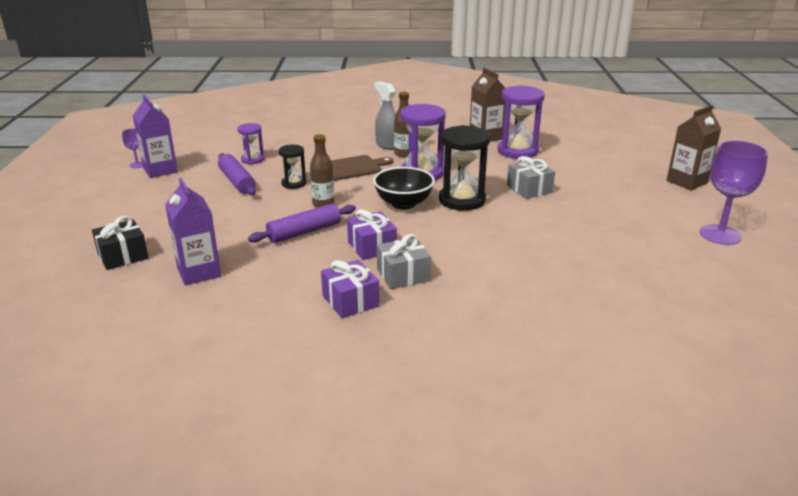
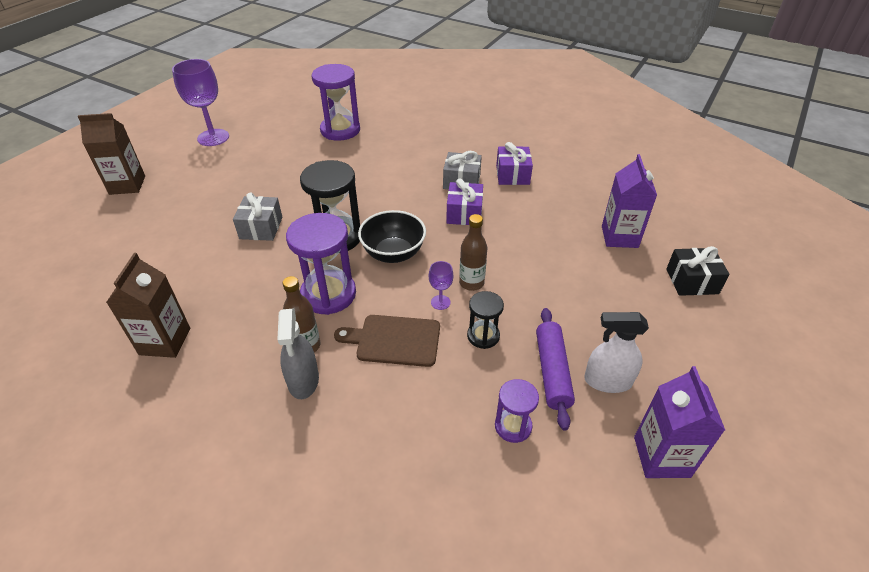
camera: 150 degrees left, 15 degrees up
purple goblet [122,129,143,168] -> purple goblet moved to [429,261,453,310]
purple rolling pin [248,204,356,243] -> none
purple hourglass [498,85,545,159] -> purple hourglass moved to [312,64,360,141]
none -> white spray bottle [584,312,649,393]

